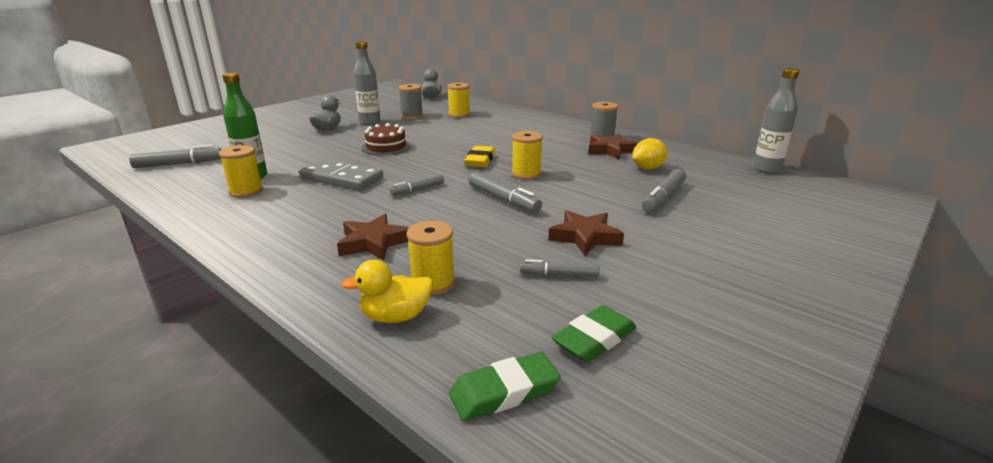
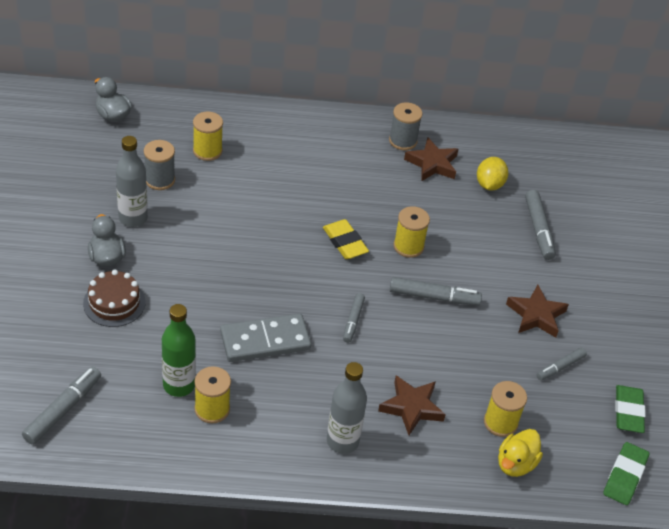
camera: 45 degrees left, 20 degrees up
brown cake [361,123,411,156] -> brown cake moved to [83,269,146,327]
grey bottle [753,68,799,174] -> grey bottle moved to [327,362,367,454]

